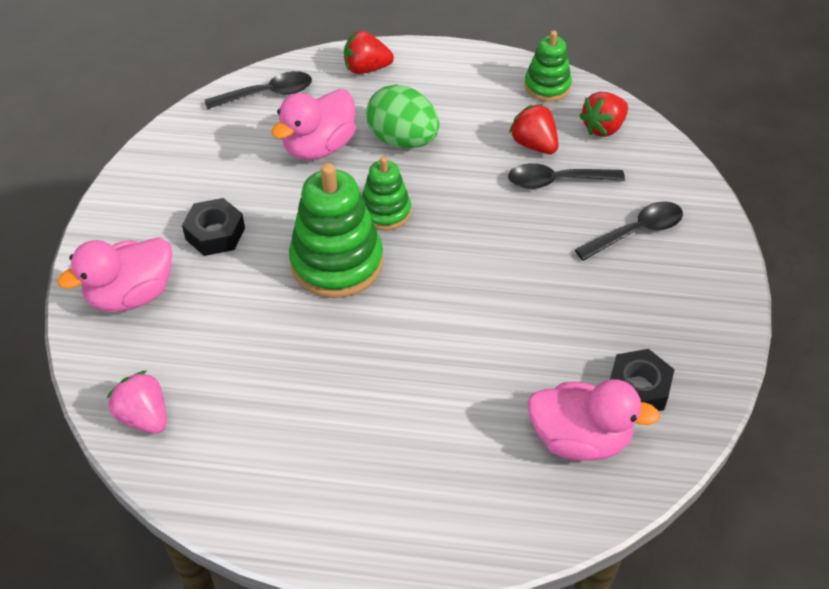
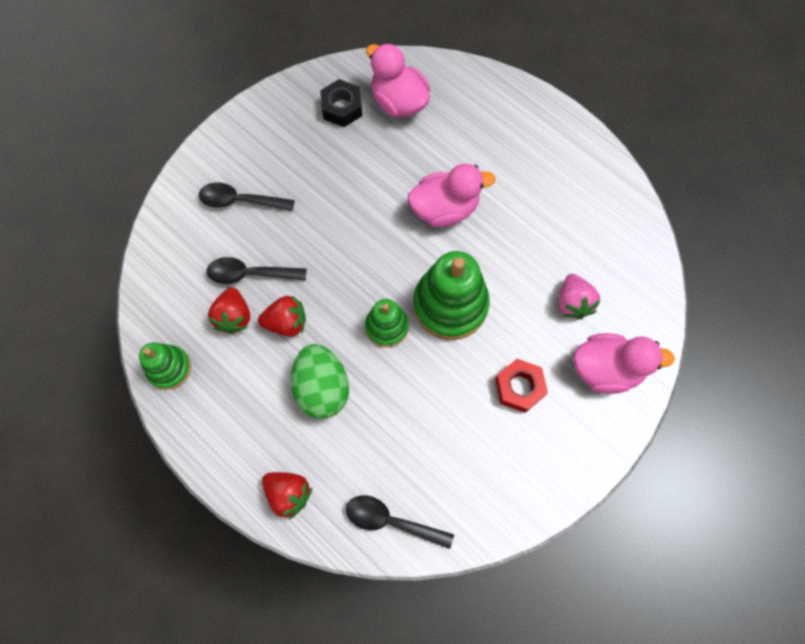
camera: 145 degrees left, 20 degrees up
pink strawberry [107,371,167,434] -> pink strawberry moved to [559,274,601,320]
black nut [182,198,245,256] -> red nut [495,359,548,413]
pink duck [271,89,356,160] -> pink duck moved to [408,163,496,227]
black spoon [508,163,625,189] -> black spoon turned 150 degrees clockwise [207,257,307,284]
red strawberry [579,92,628,137] -> red strawberry moved to [258,295,306,337]

